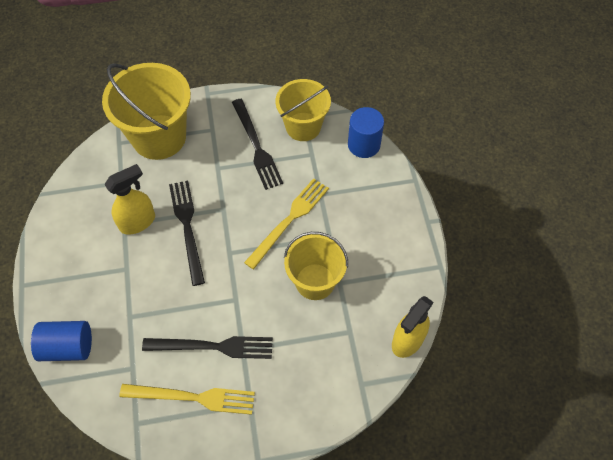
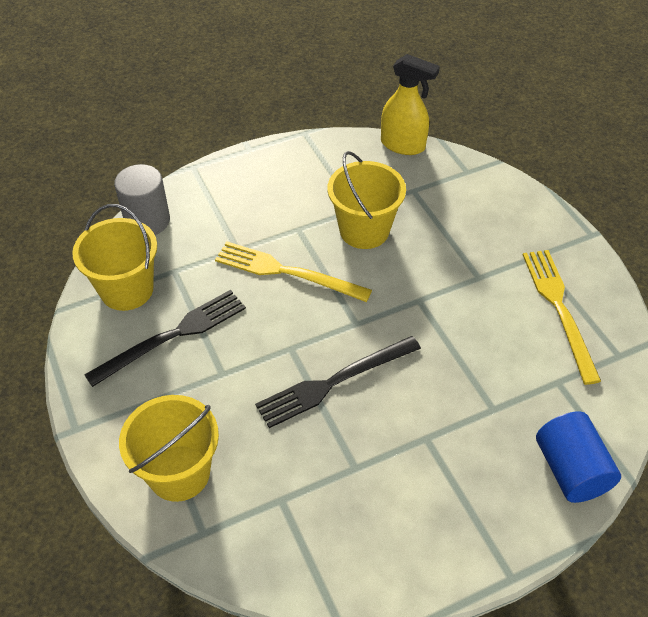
camera: 105 degrees left, 10 degrees down
yellow bucket [102,63,191,160] -> yellow bucket [119,395,219,502], size x0.66
yellow spray bottle [104,164,155,235] -> none
black fork [142,336,273,359] -> none
blue cylinder [348,107,384,158] -> grey cylinder [114,164,170,235]

